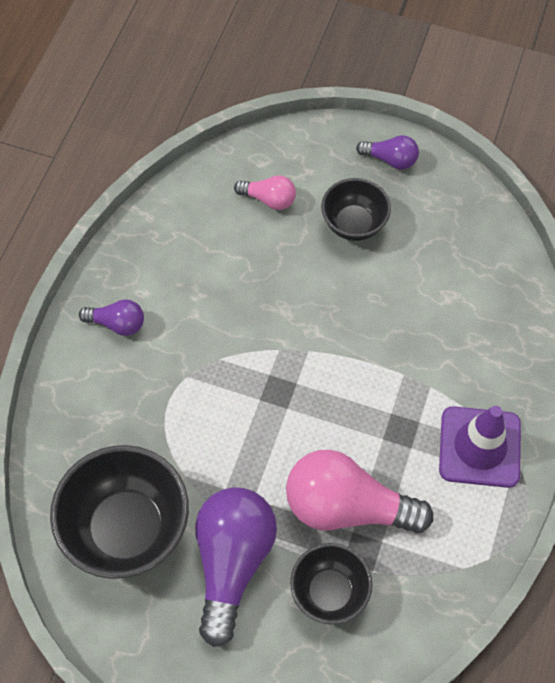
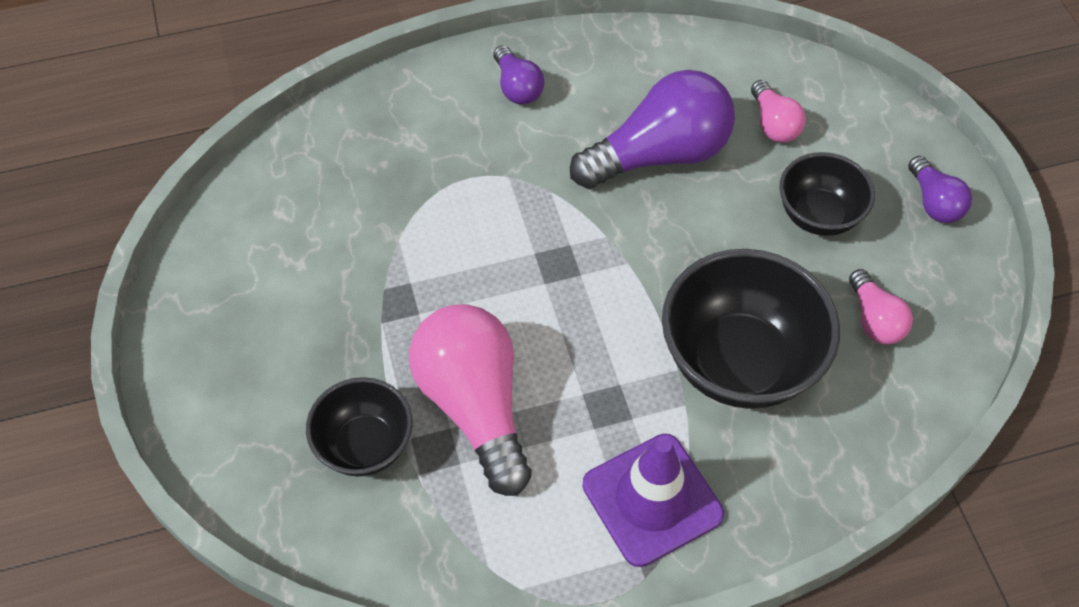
camera: 55 degrees right, 5 degrees down
black bowl [50,445,189,579] -> black bowl moved to [662,249,840,409]
purple light bulb [195,487,277,647] -> purple light bulb moved to [570,70,735,189]
none -> pink light bulb [849,269,913,345]

